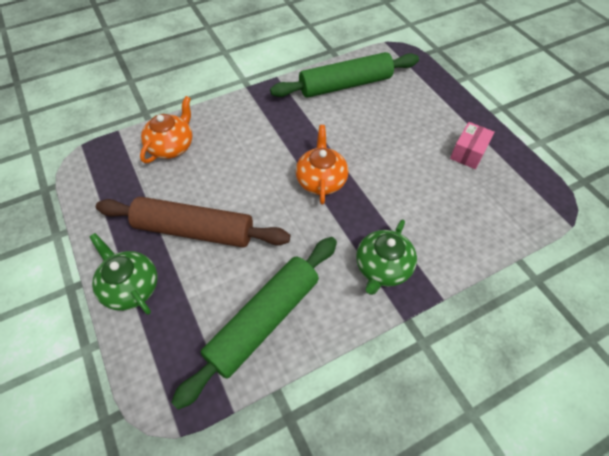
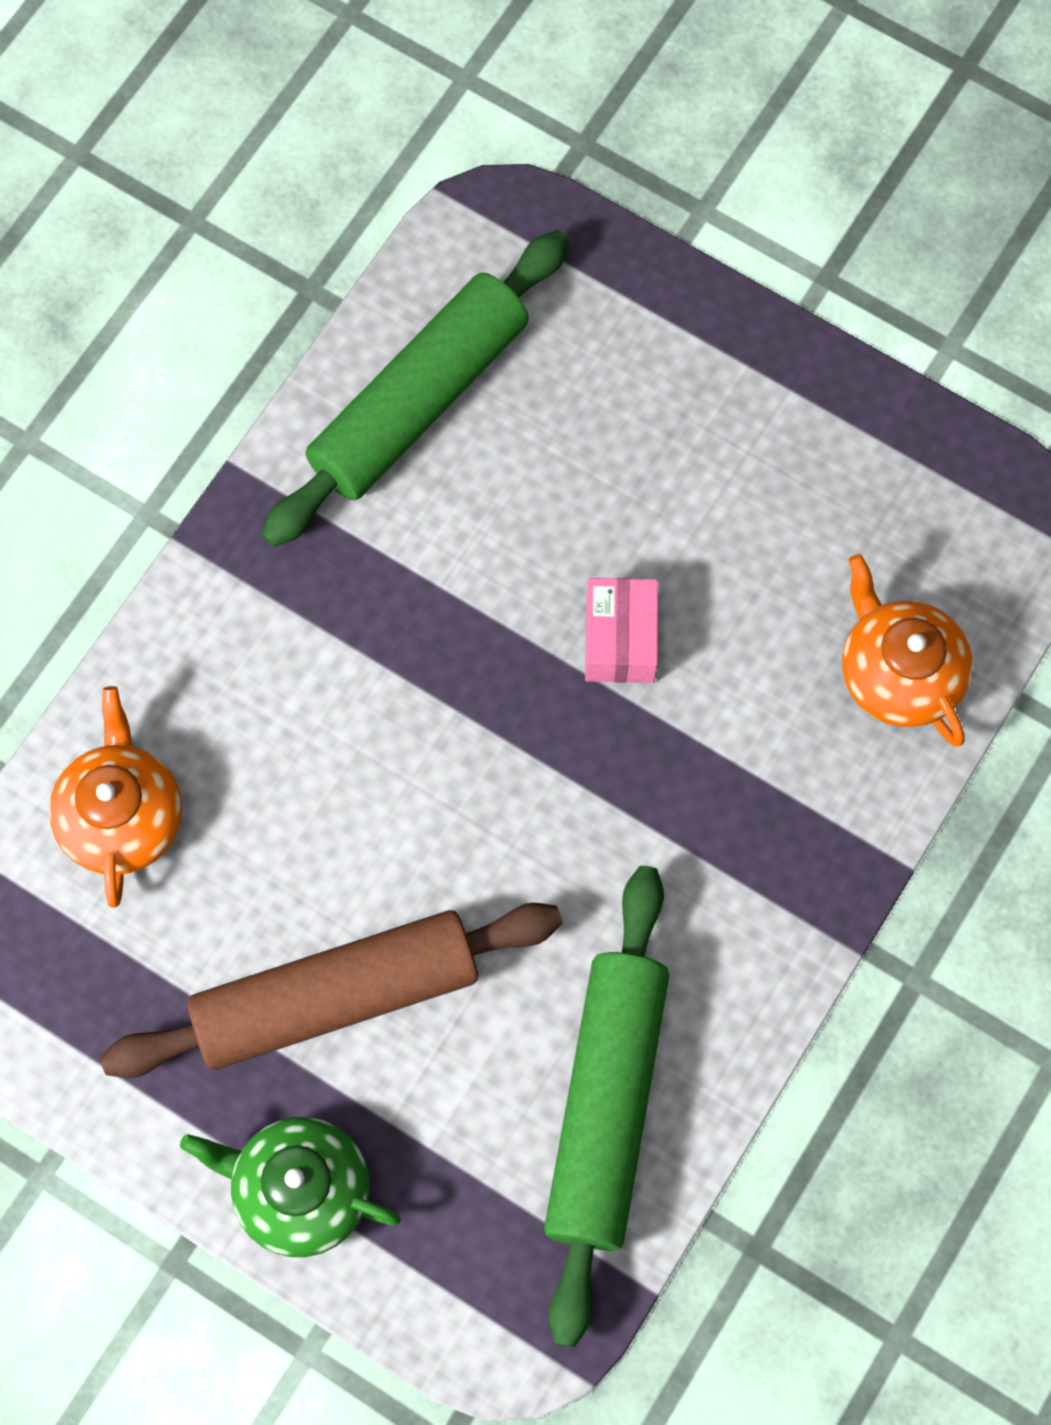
camera: 30 degrees left, 15 degrees up
orange teapot [296,125,348,204] -> orange teapot moved to [842,554,972,746]
green teapot [356,220,417,295] -> none
pink box [450,122,495,169] -> pink box moved to [585,578,658,683]

